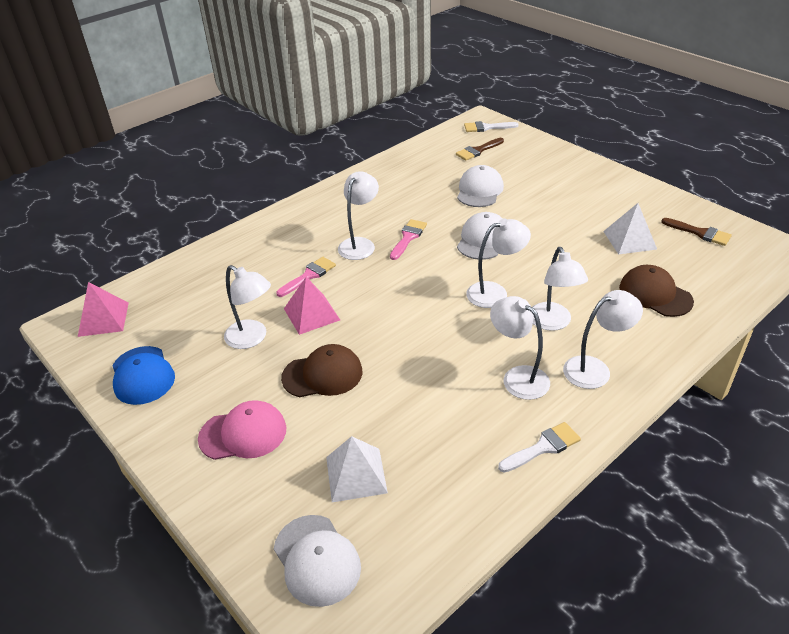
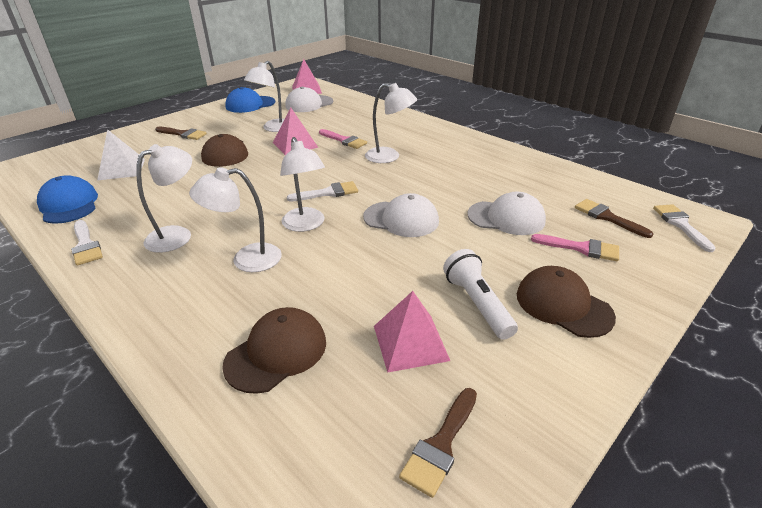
camera: 85 degrees right, 5 degrees down
pink cap [198,400,286,460] -> brown brush [155,127,207,140]
white cap [274,515,361,607] -> white cap moved to [285,87,333,112]
pink brush [390,219,427,260] -> pink brush moved to [531,234,619,261]
white lamp [563,290,643,389] -> none
white pyramid [603,203,657,255] -> pink pyramid [374,291,450,373]
none -> blue cap [37,175,98,224]
none -> white brush [287,181,358,201]
none -> white flashlight [443,249,518,340]
none -> brown cap [517,266,616,338]

